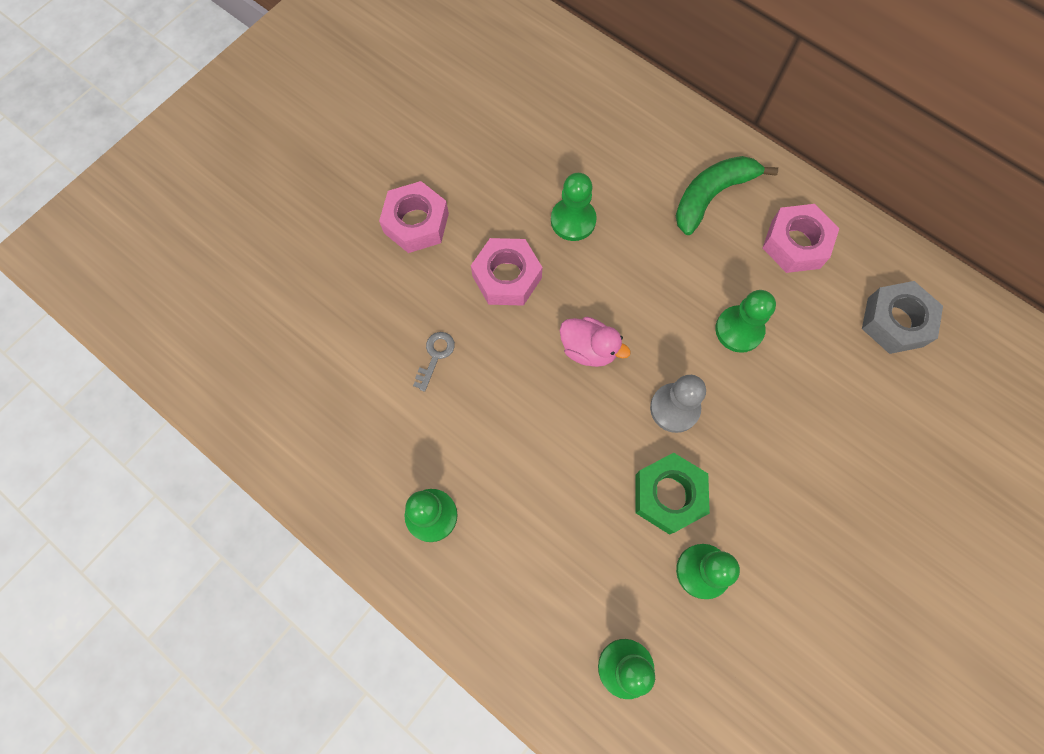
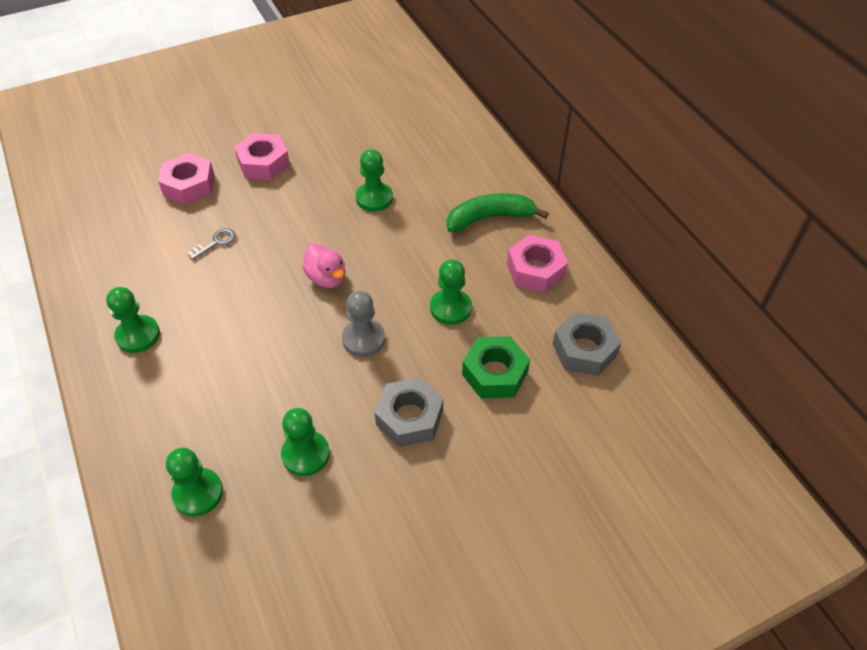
camera: 25 degrees right, 20 degrees down
pink nut [471,238,543,306] -> pink nut moved to [158,153,215,205]
green nut [636,453,710,535] -> green nut moved to [462,336,530,398]
none -> grey nut [375,377,443,447]

